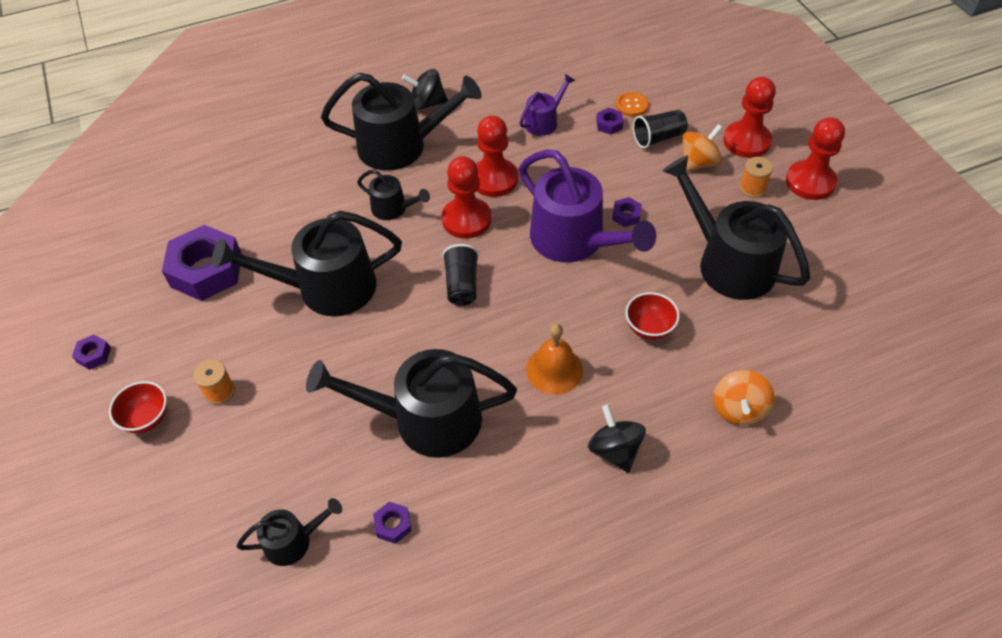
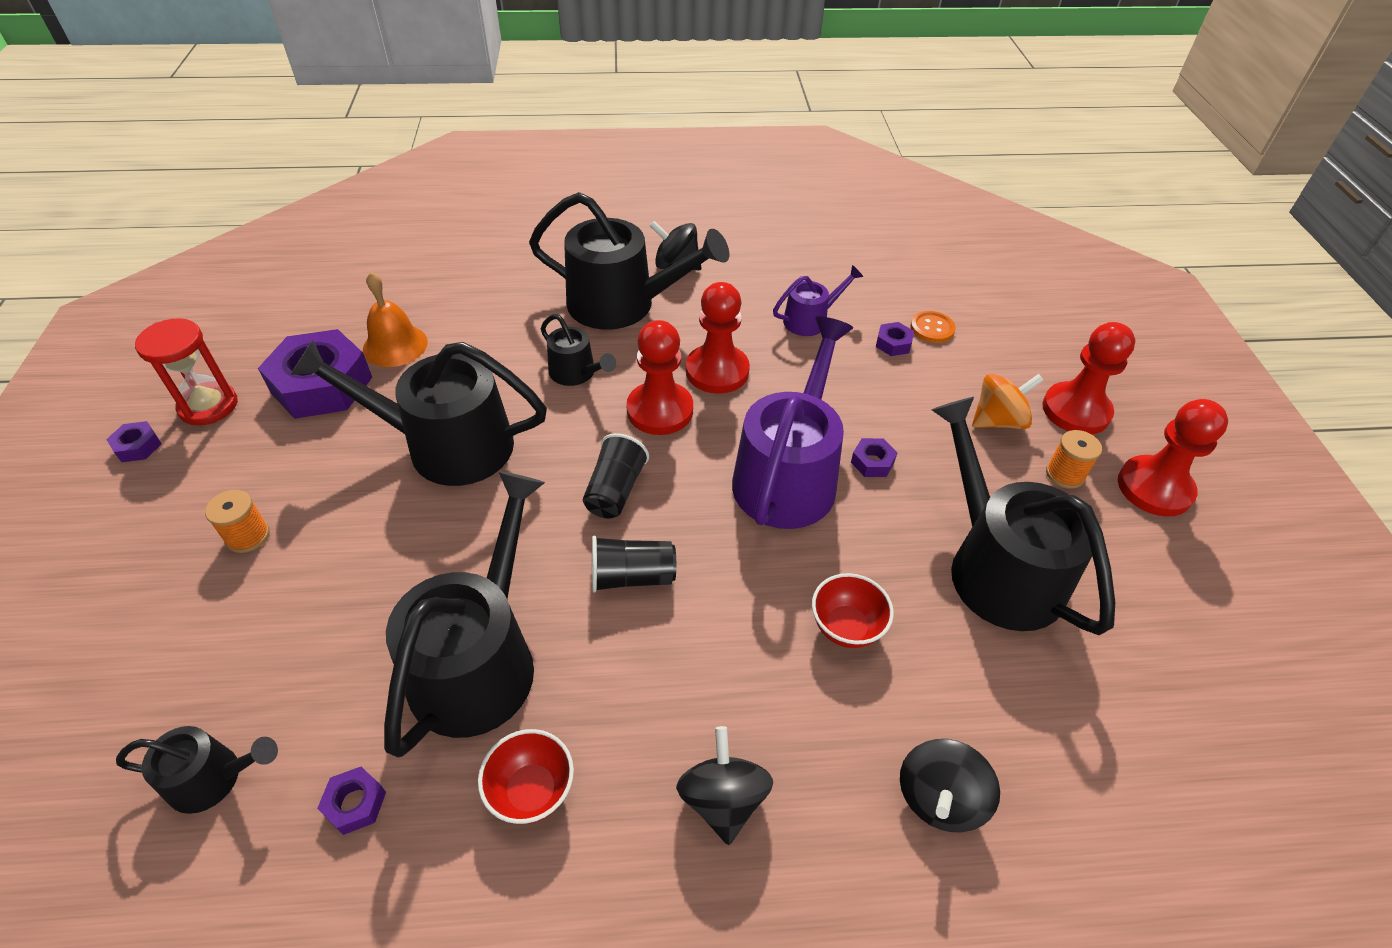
camera: 15 degrees right, 5 degrees down
red bowl [109,381,167,433] -> red bowl moved to [478,729,574,824]
black watering can [306,349,517,458] -> black watering can turned 90 degrees clockwise [384,471,545,758]
purple watering can [519,149,656,263] -> purple watering can turned 135 degrees counterclockwise [732,316,853,529]
orange bell [526,324,583,395] -> orange bell moved to [363,272,428,367]
black cup [633,110,688,149] -> black cup moved to [592,536,676,593]
orange spinning top [713,370,774,425] -> black spinning top [900,739,1000,832]
none -> red hourglass [135,318,238,425]

